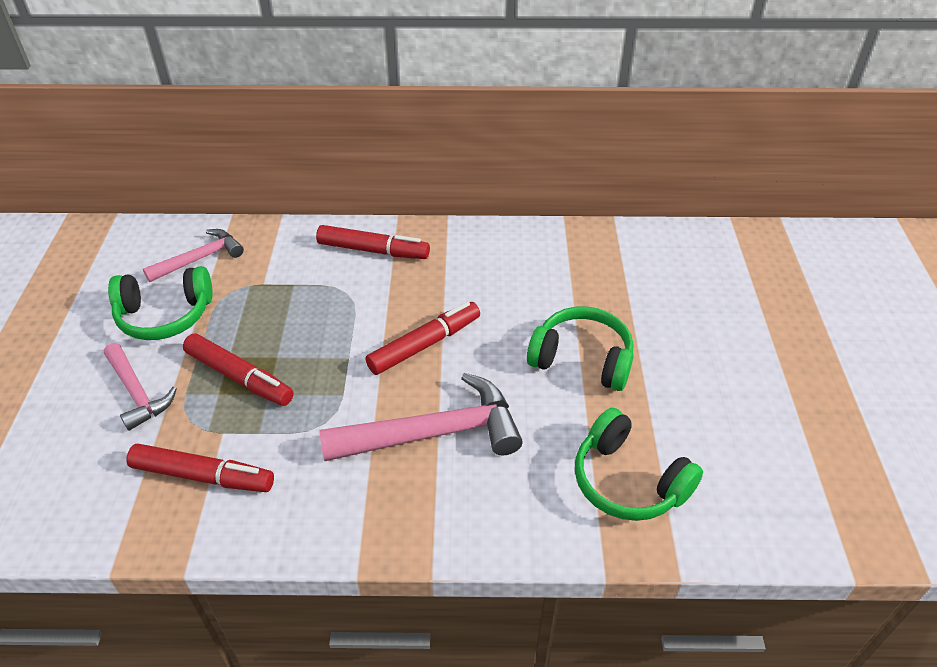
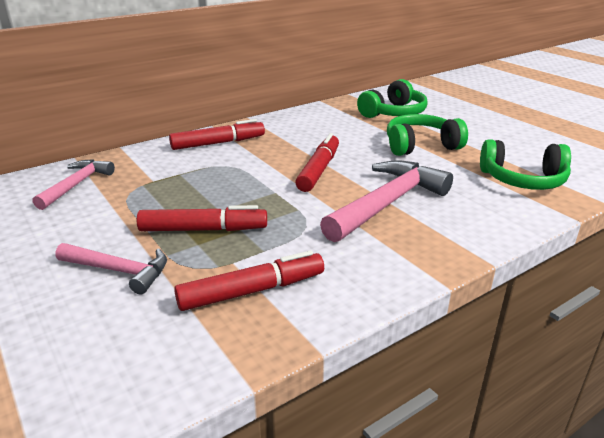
camera: 35 degrees left, 15 degrees down
green headphones [108,266,213,340] -> green headphones moved to [357,79,428,118]

